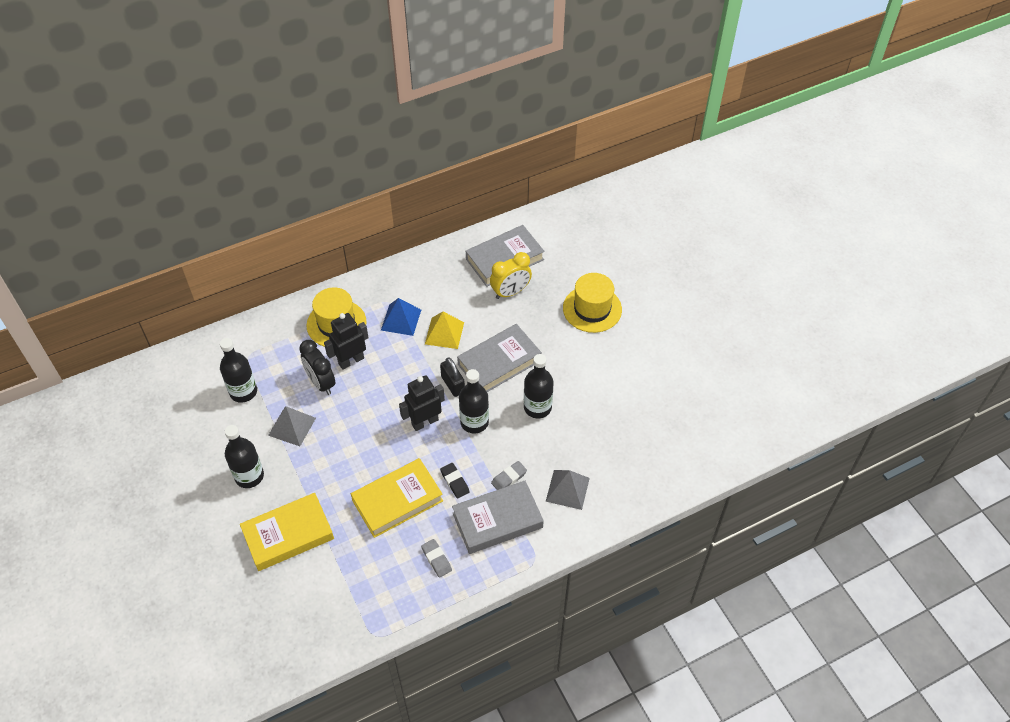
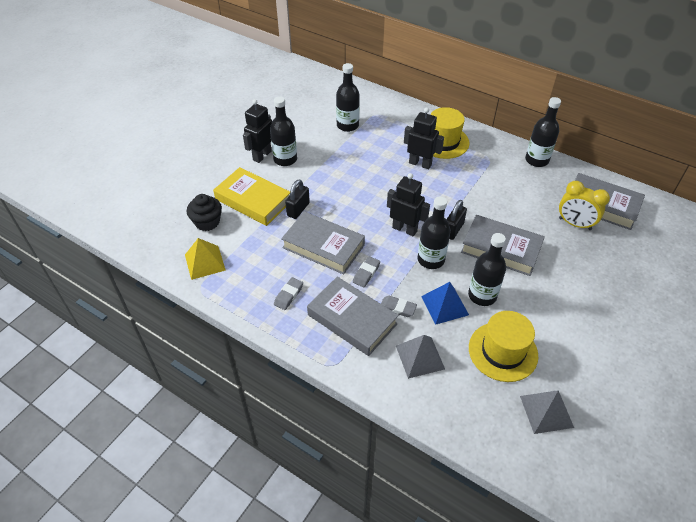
camera: 60 degrees right, 5 degrees down
grey pyramid [268,406,316,446] -> grey pyramid moved to [520,390,574,434]
black clock [299,340,335,395] -> none
yellow book [351,458,443,538] -> grey book [281,211,365,274]
blue pyramid [381,298,421,336] -> blue pyramid moved to [421,282,469,325]
yellow pyramid [425,312,464,349] -> yellow pyramid moved to [185,238,226,280]
black eraser [440,463,470,499] -> grey eraser [353,256,380,288]
yellow hat [563,273,622,333] -> yellow hat moved to [469,311,538,382]
none -> black cupcake [186,194,222,231]
none -> black robot [243,99,272,163]
none -> black padlock [285,179,310,219]
none -> black bottle [525,97,561,167]

